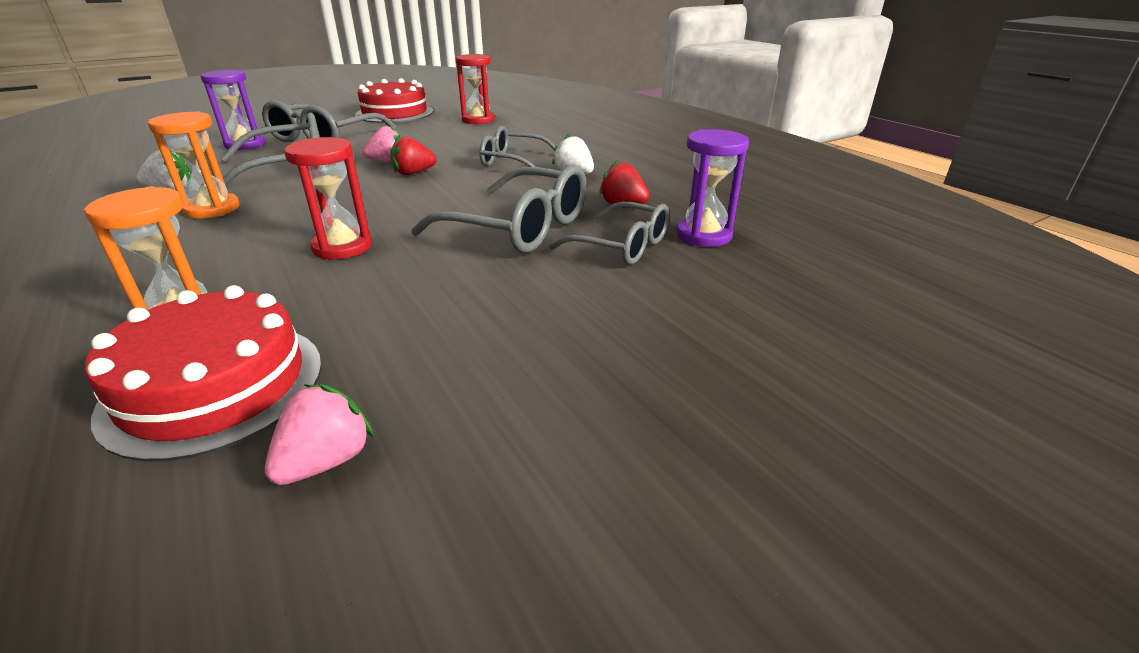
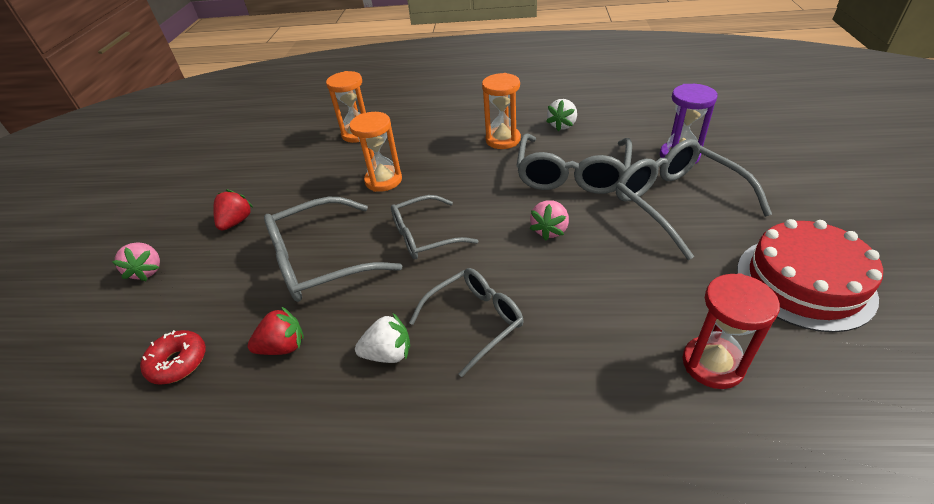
camera: 130 degrees right, 10 degrees up
red cake [85,285,322,462] -> none
pink strawberry [265,384,374,485] -> pink strawberry moved to [112,242,160,281]
red hourglass [284,137,372,260] -> orange hourglass [349,112,402,192]
red strawberry [391,135,437,175] -> red strawberry moved to [213,189,254,231]
grey glasses [549,201,669,265] -> grey glasses moved to [391,195,478,259]
purple hourglass [677,129,749,247] -> red donut [140,330,206,385]

